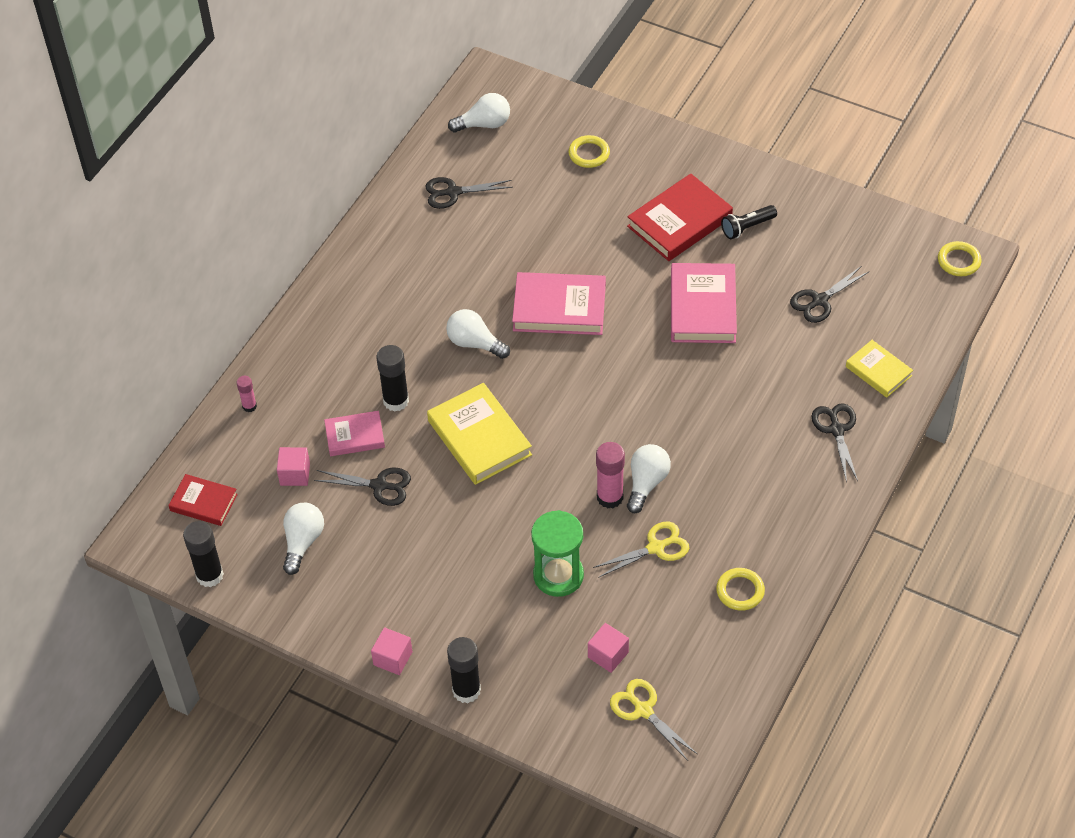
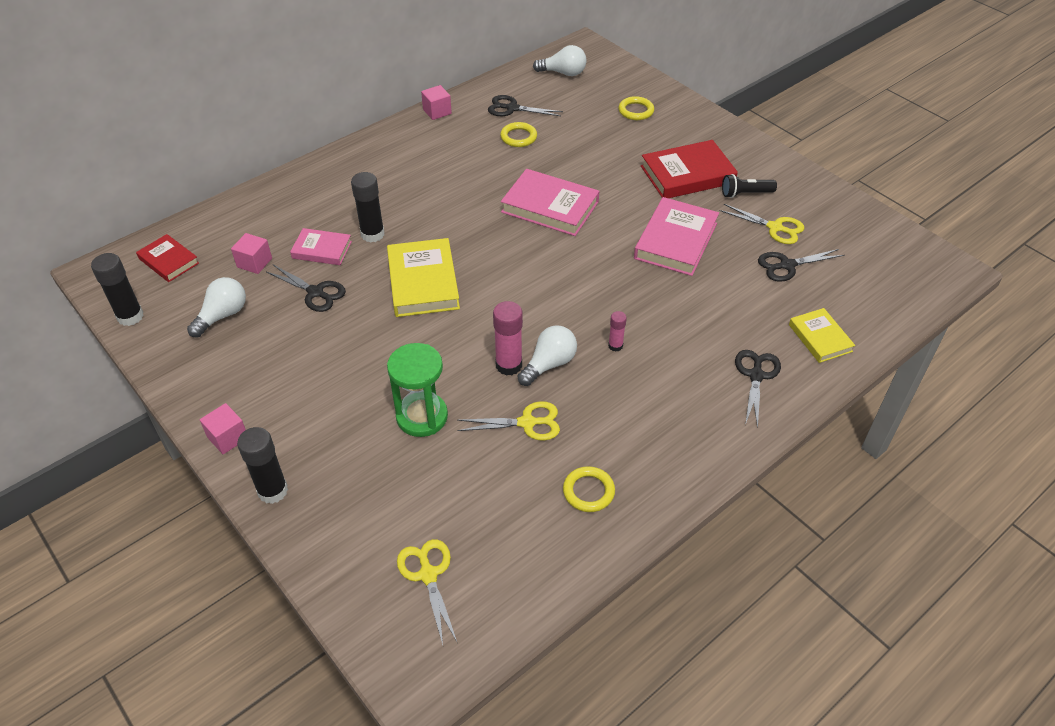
camera: 20 degrees right, 5 degrees down
pink glue stick [237,376,257,412] -> pink glue stick moved to [608,311,627,352]
white light bulb [446,309,510,359] -> none
pink cube [588,623,629,673] -> pink cube moved to [421,85,452,120]
yellow ring [938,241,981,276] -> yellow ring moved to [500,122,537,147]
none -> yellow scissors [720,204,804,244]

